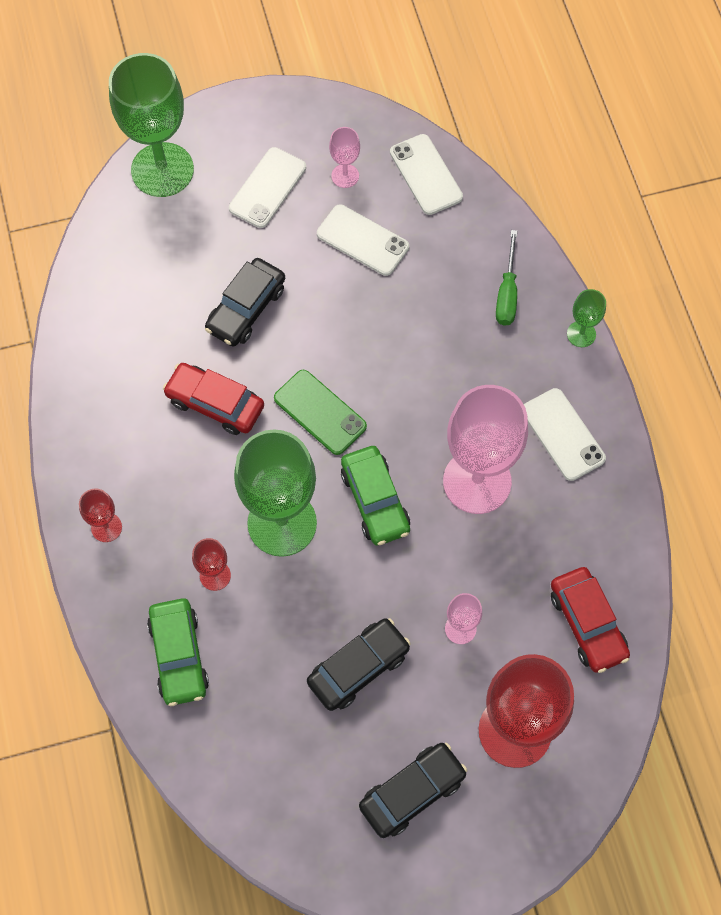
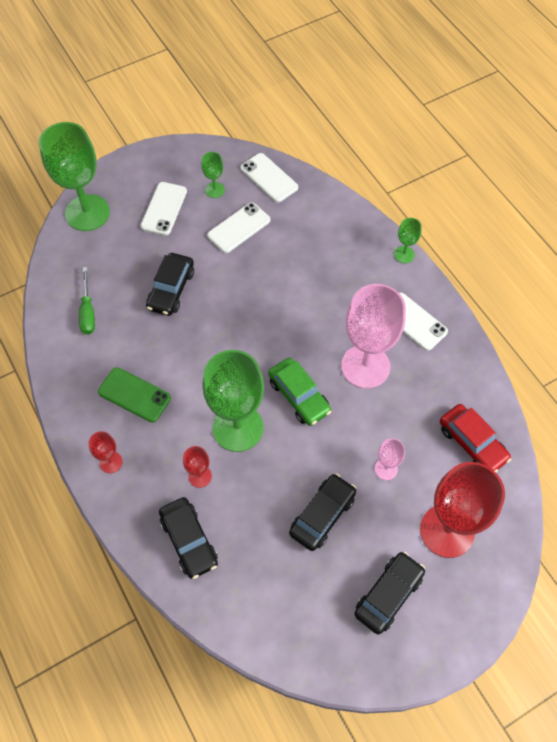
camera: 15 degrees left, 5 degrees down
green car [147,598,209,706] -> black car [159,497,218,579]
red car [163,363,264,435] -> none
green phone [274,370,367,455] -> green phone moved to [98,367,171,422]
white phone [317,204,409,276] -> white phone turned 60 degrees counterclockwise [207,202,270,253]
pink goblet [329,127,360,188] -> green goblet [201,152,225,198]
green screwdriver [496,230,517,326] -> green screwdriver moved to [79,267,95,335]

